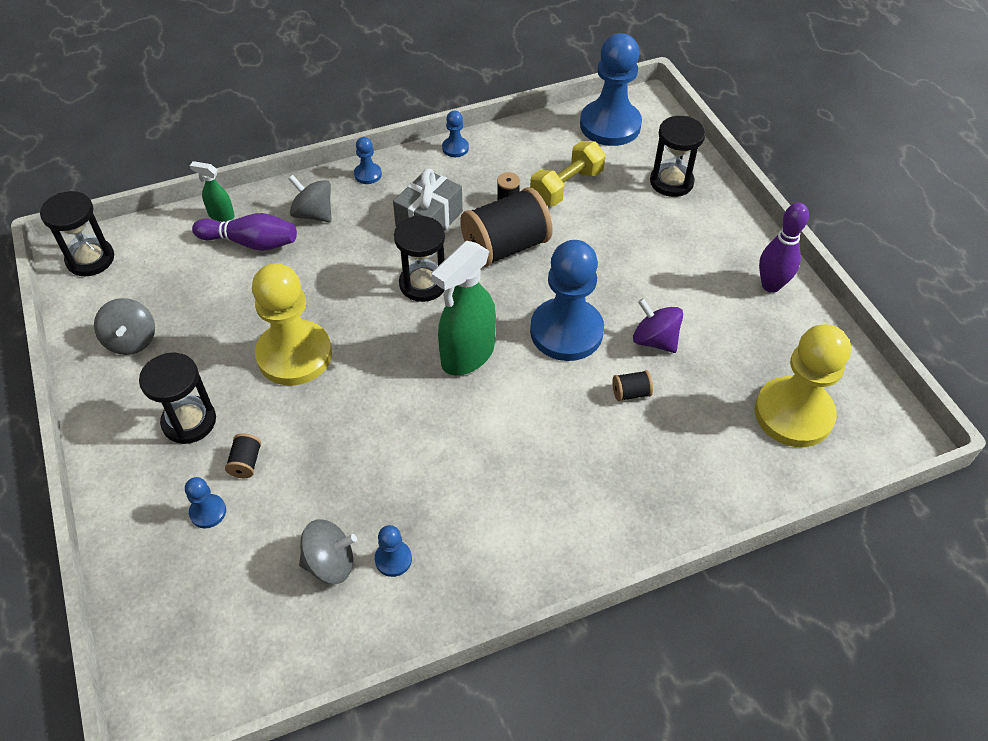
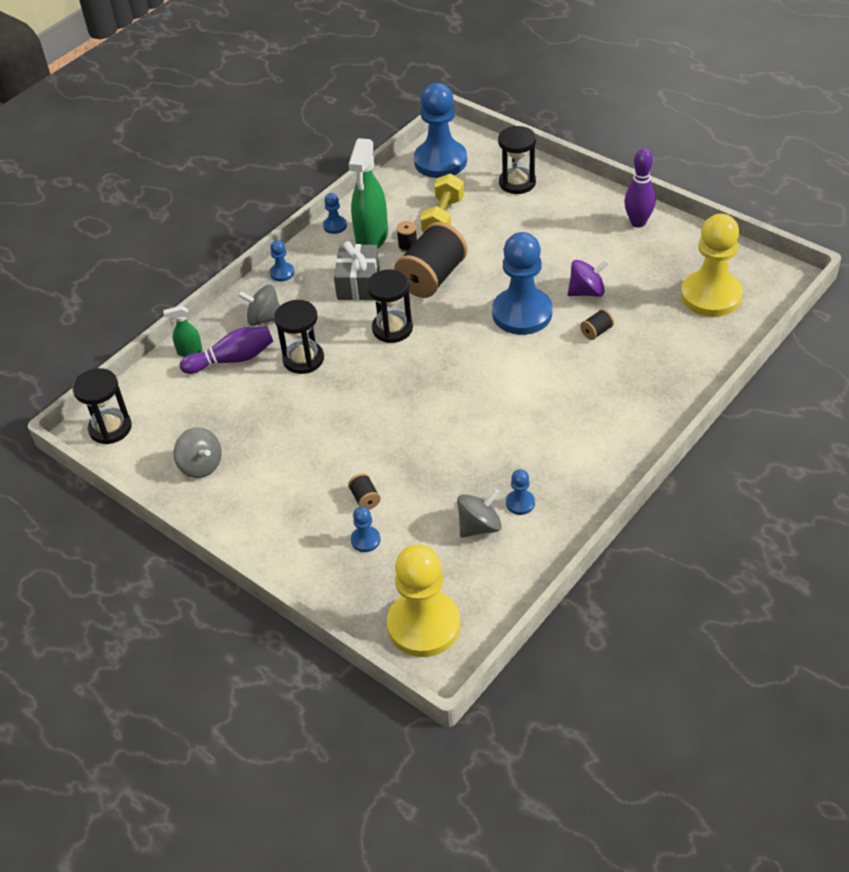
camera: 25 degrees left, 5 degrees down
black hourglass [139,353,216,444] -> black hourglass moved to [274,300,324,374]
yellow pawn [252,263,332,386] -> yellow pawn moved to [387,545,460,657]
green spray bottle [432,241,496,375] -> green spray bottle moved to [349,138,388,248]
purple spinning top [633,298,683,353] -> purple spinning top turned 150 degrees clockwise [568,260,609,297]

